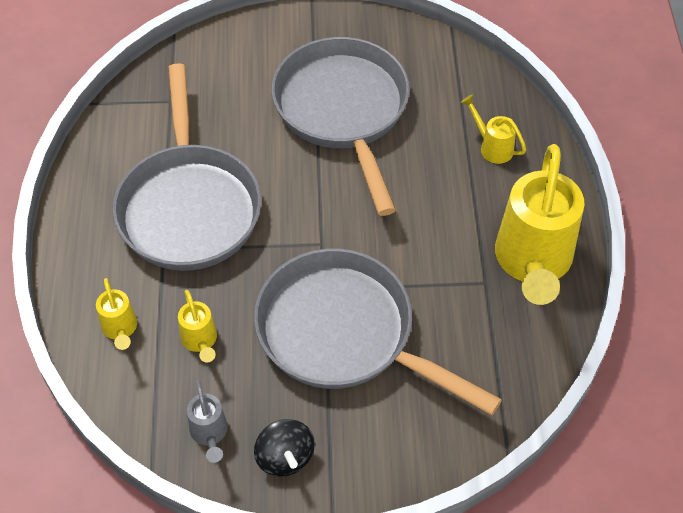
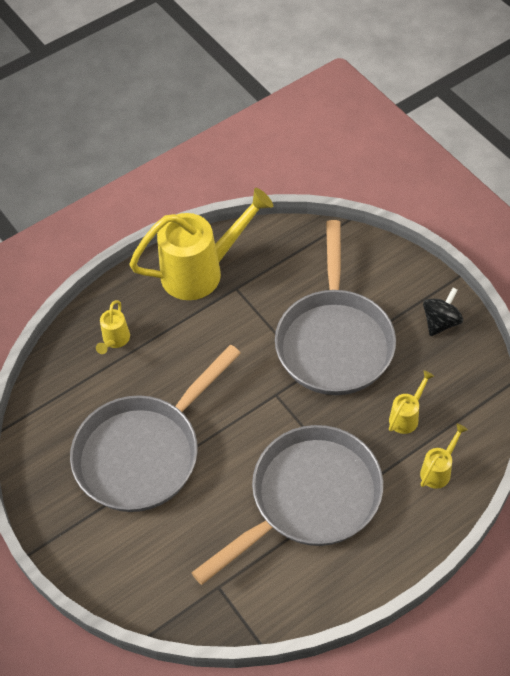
camera: 120 degrees left, 0 degrees up
grey watering can [187,380,228,463] -> none

